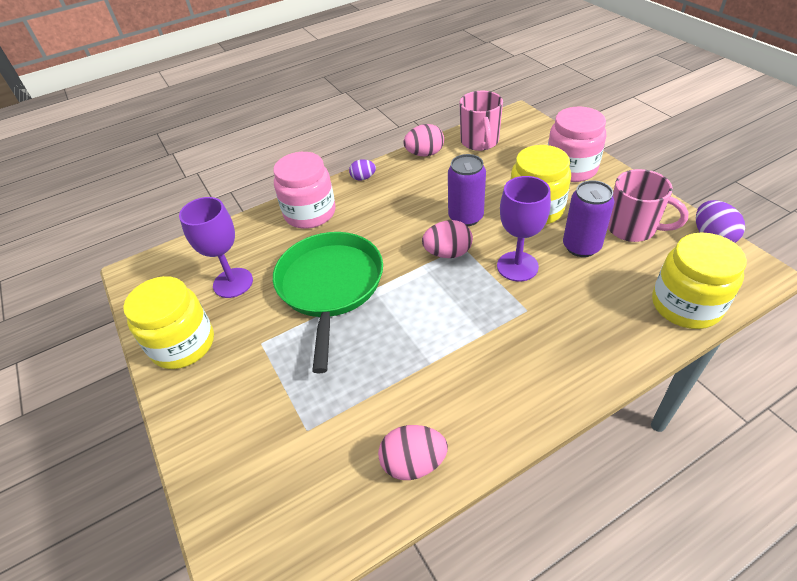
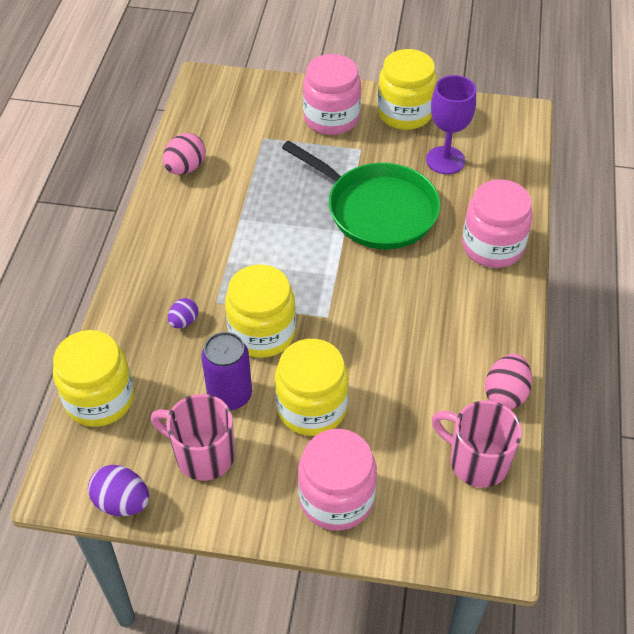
camera: 125 degrees right, 5 degrees up
purple egg [349,159,376,180] -> purple egg moved to [168,298,198,328]
pink egg [422,220,473,258] -> none
purple can [448,154,486,226] -> none
purple goblet [497,176,551,282] -> yellow jar [225,264,296,358]
pink mug [608,169,689,242] -> pink mug turned 45 degrees clockwise [151,394,235,481]
none -> pink jar [303,54,361,135]

